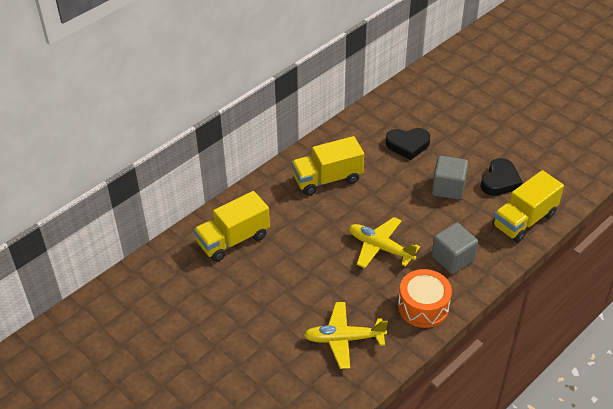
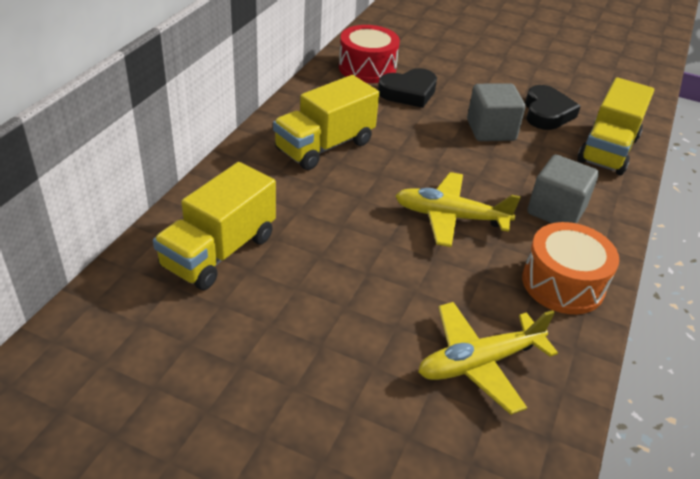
camera: 25 degrees left, 5 degrees down
none -> red drum [339,25,400,83]

